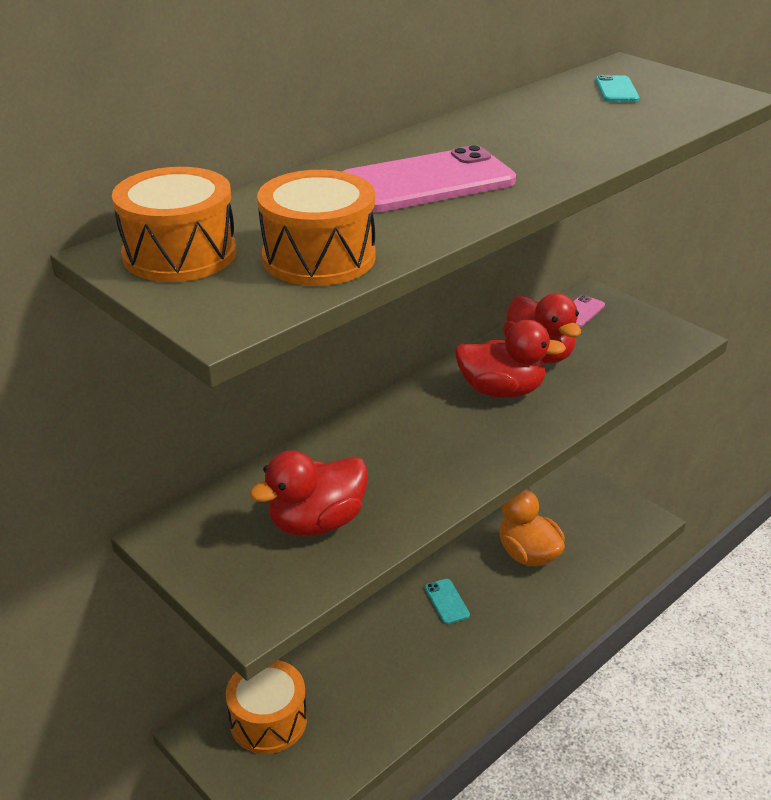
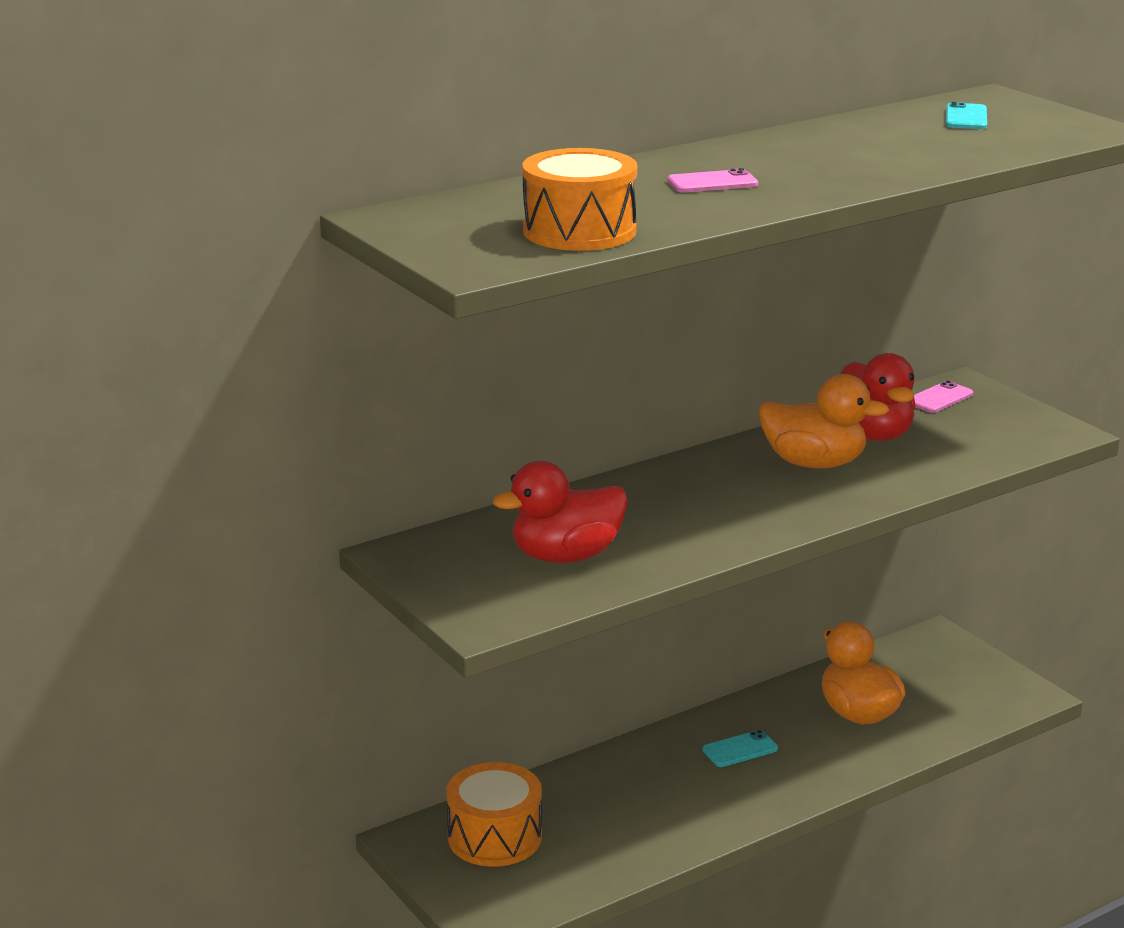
camera: 10 degrees right, 10 degrees down
orange drum [112,167,236,282] -> none
pink phone [342,145,516,212] -> pink phone [667,168,758,192], size x0.48
turquoise phone [425,579,470,624] -> turquoise phone turned 75 degrees clockwise [702,730,778,767]
red duck [455,320,566,398] -> orange duck [759,374,890,468]

